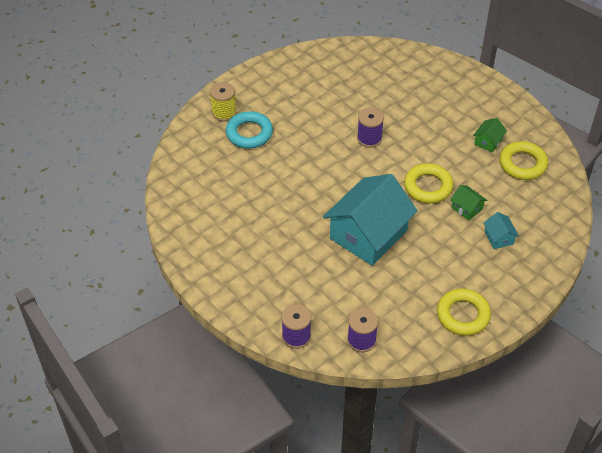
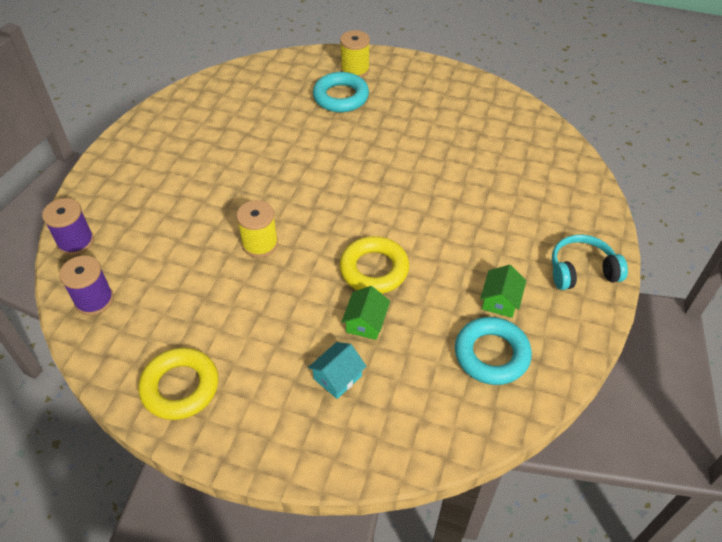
camera: 60 degrees right, 0 degrees up
turquoise house [323,174,418,266] -> yellow spool [236,200,278,258]
purple spool [357,108,384,148] -> none
green house [473,118,507,153] -> green house turned 75 degrees counterclockwise [480,265,526,318]
yellow ring [499,141,548,180] -> turquoise ring [455,317,532,385]
none -> turquoise headphones [552,235,628,290]

